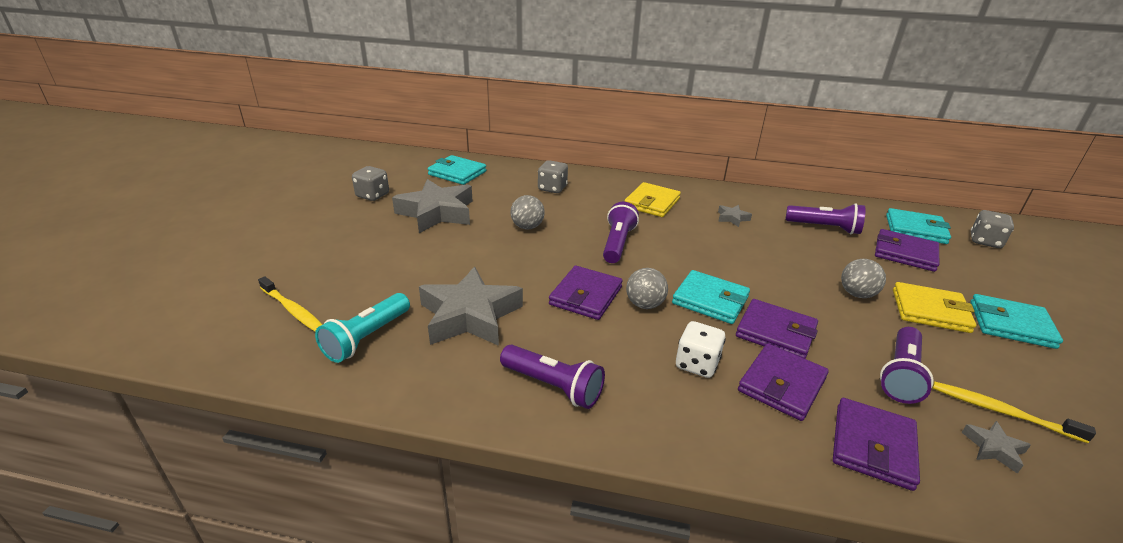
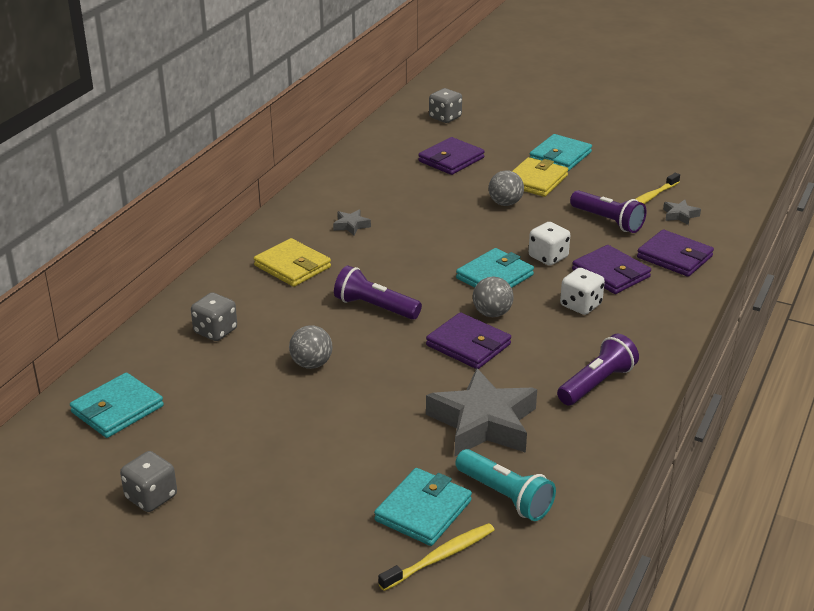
camera: 75 degrees left, 0 degrees up
grey star [392,179,473,233] -> none
purple wallet [736,299,818,359] -> white dice [529,222,570,266]
purple flashlight [785,203,866,234] -> none
turquoise wallet [886,208,951,244] -> turquoise wallet moved to [374,468,472,546]

